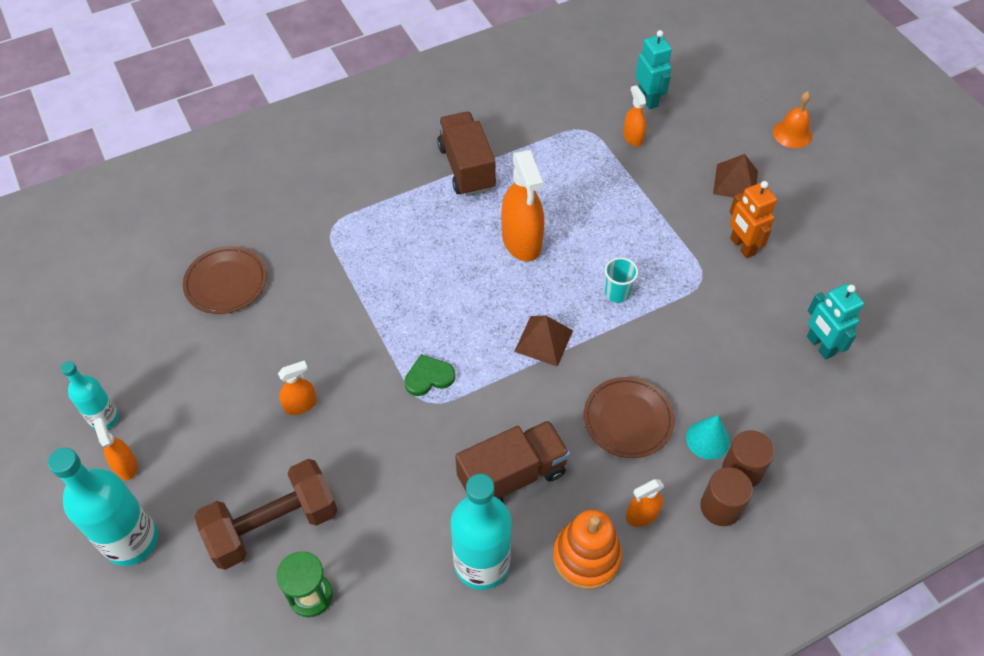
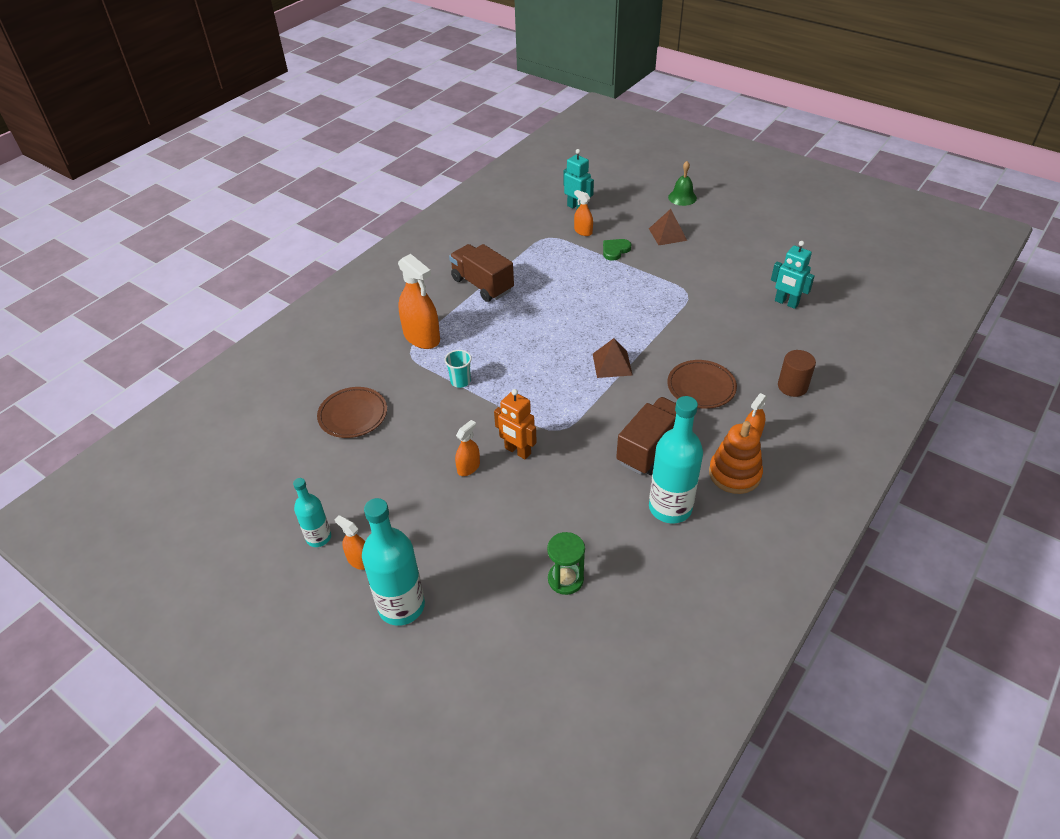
camera: 25 degrees left, 10 degrees down
brown dumbbell [195,459,338,570] -> none
green heart [404,354,455,396] -> green heart moved to [603,239,631,261]
orange spray bottle [501,150,544,262] -> orange spray bottle moved to [398,254,440,349]
turquoise cup [604,257,638,303] -> turquoise cup moved to [445,350,472,388]
turquoise cone [686,415,730,460] -> none
brown cylinder [700,467,753,526] -> none
orange robot [729,181,777,258] -> orange robot moved to [494,389,537,460]
orange bell [773,91,812,148] -> green bell [668,161,697,206]

